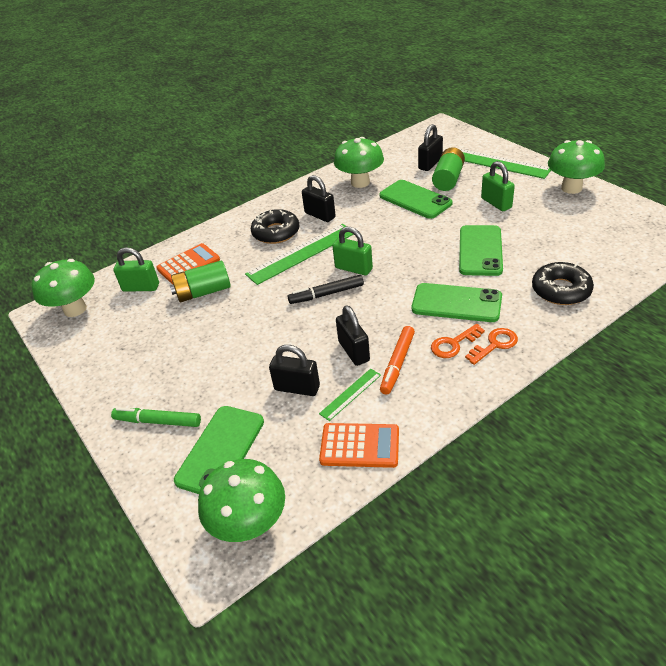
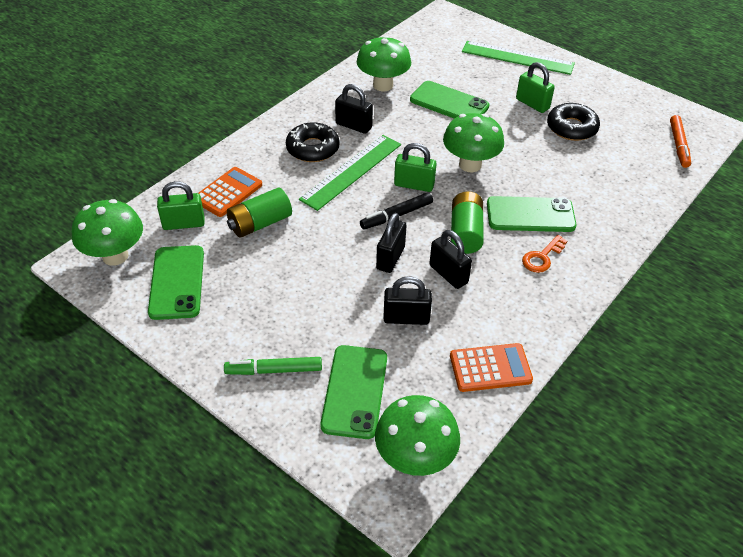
camera: 20 degrees left, 5 degrees up
green ruler [319,369,381,421] -> none
orange marker [380,326,415,395] -> orange marker moved to [670,115,691,168]
black padlock [418,124,443,171] -> black padlock moved to [376,213,407,273]
green battery [432,147,465,191] -> green battery moved to [451,191,483,254]
green phone [459,225,503,276] -> green phone moved to [148,245,204,320]
orange key [465,328,518,365] -> none
black donut [532,262,594,305] -> black donut moved to [547,103,600,141]
green mushroom [548,140,605,194] -> green mushroom moved to [443,113,504,172]

